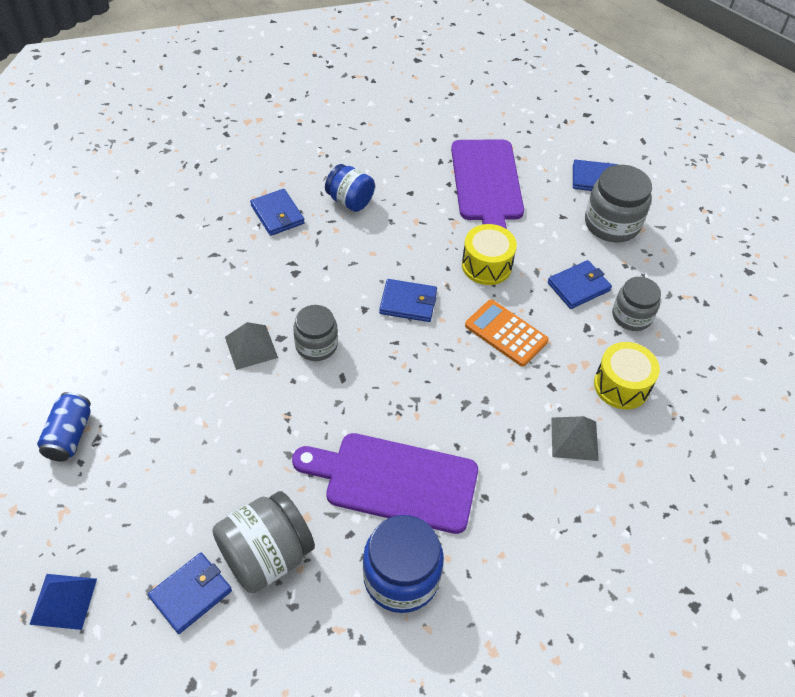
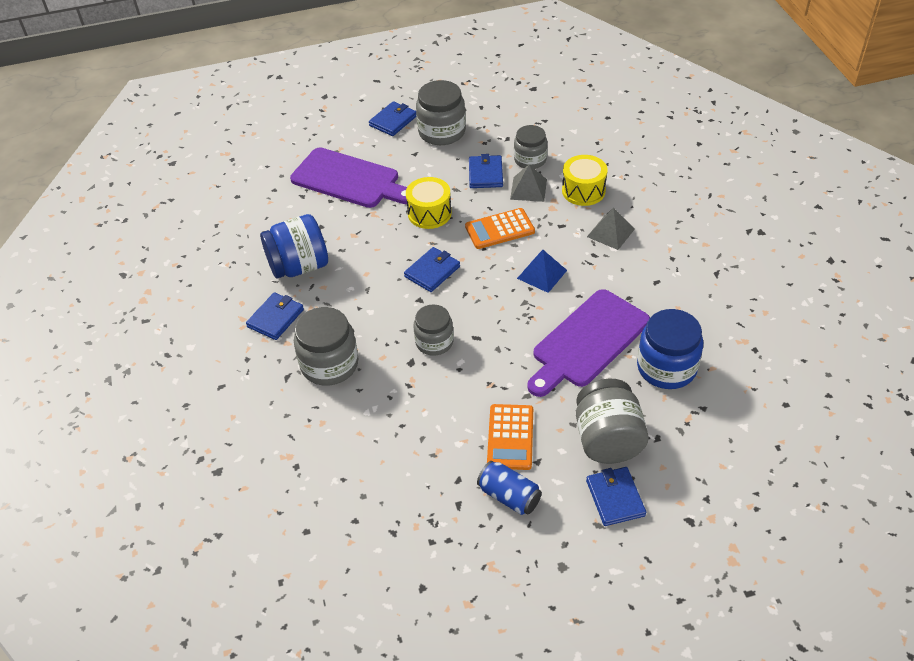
camera: 55 degrees left, 5 degrees down
blue pyramid [29,574,97,630] -> blue pyramid moved to [517,250,567,293]
blue can [37,392,91,462] -> blue can moved to [477,461,542,515]
grey pyramid [225,322,278,370] -> grey pyramid moved to [510,164,547,202]
blue wallet [250,189,305,236] -> blue wallet turned 60 degrees counterclockwise [246,292,304,340]
blue jar [325,164,375,212] -> blue jar [260,214,328,278], size x1.51
none -> grey jar [294,307,358,386]
none -> orange calculator [487,404,533,470]

